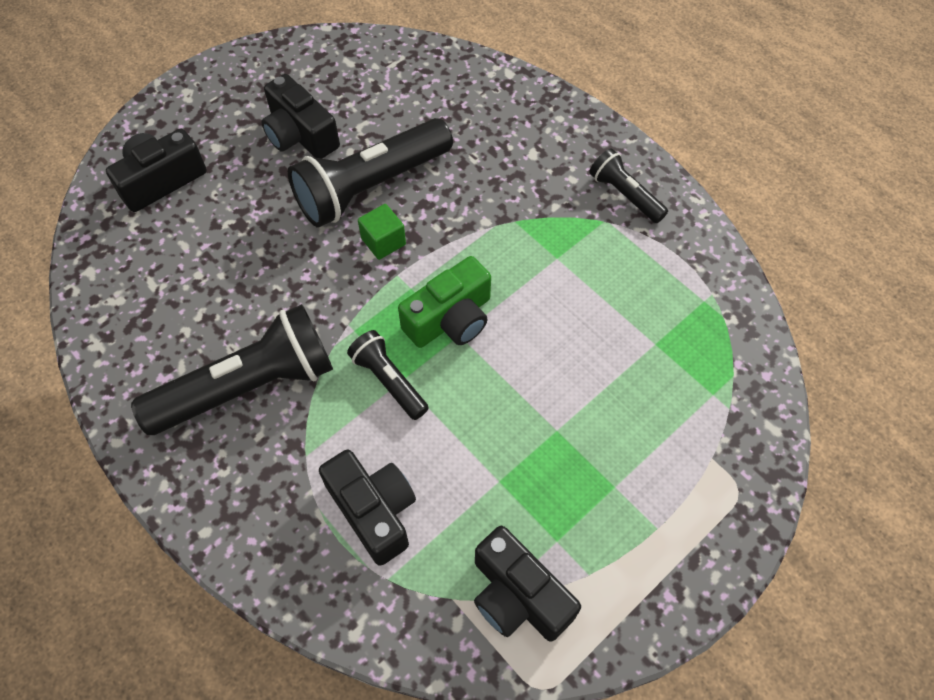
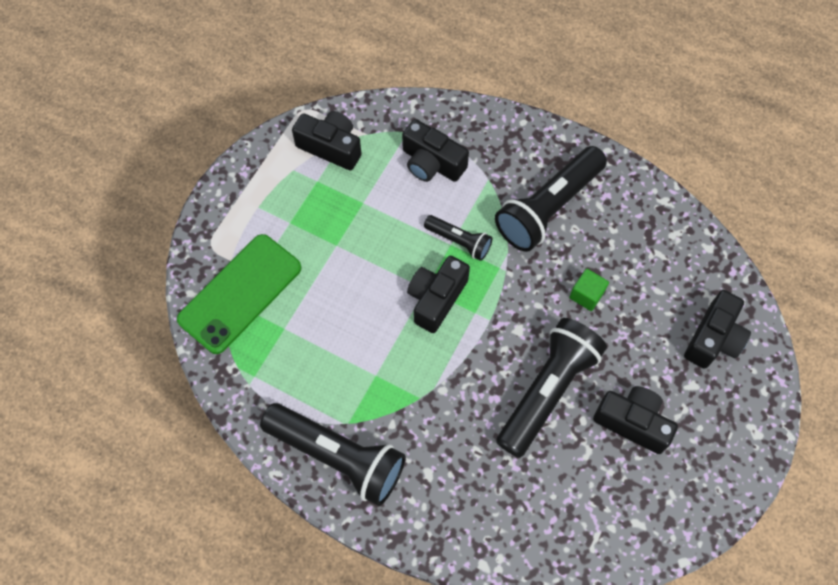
camera: 160 degrees right, 5 degrees up
green cube [358,204,406,260] -> green cube moved to [569,269,609,311]
green camera [398,256,491,348] -> black camera [407,255,470,333]
black flashlight [589,149,668,223] -> black flashlight [260,403,406,506], size x1.92
none -> green phone [177,234,302,354]

